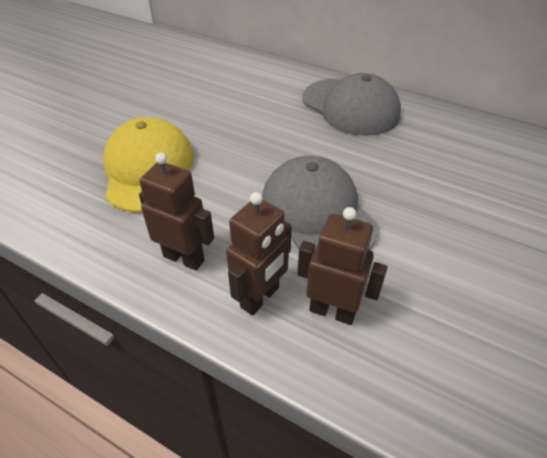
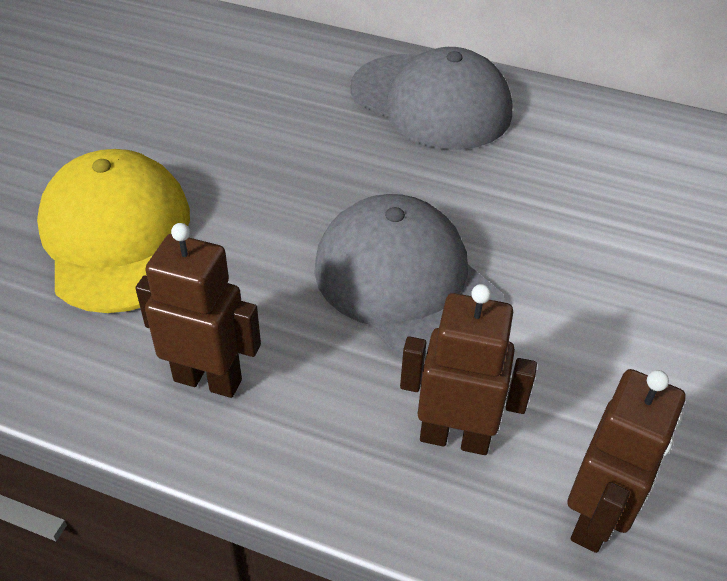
camera: 10 degrees left, 0 degrees up
brown robot [226,192,292,316] -> brown robot moved to [567,369,686,553]

